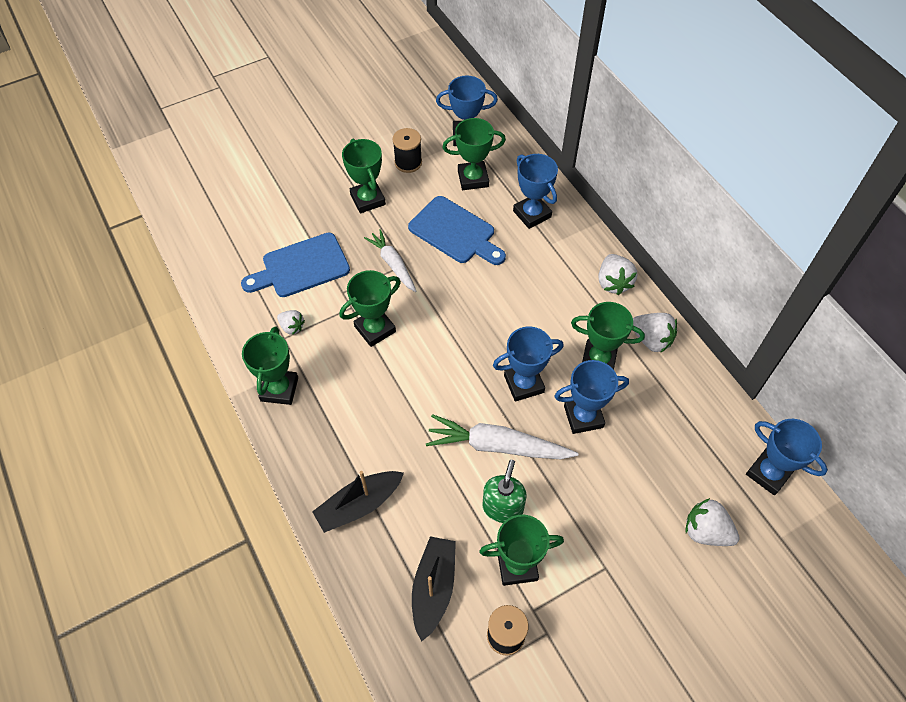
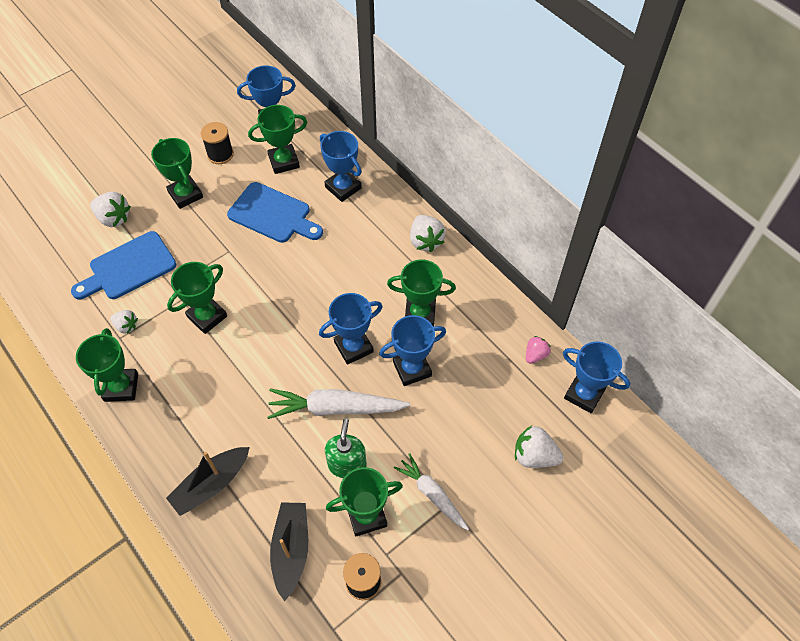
camera: 10 degrees left, 0 degrees up
white carrot [364,229,416,292] -> white carrot moved to [394,453,469,530]
white strawberry [633,313,677,353] -> white strawberry moved to [90,192,131,227]
none -> pink strawberry [526,336,551,364]

